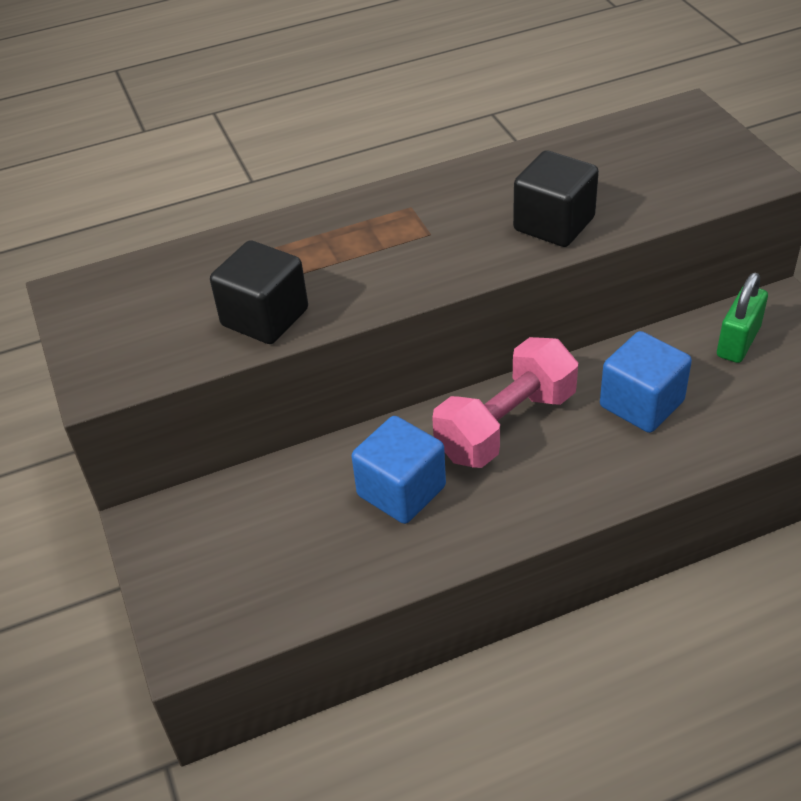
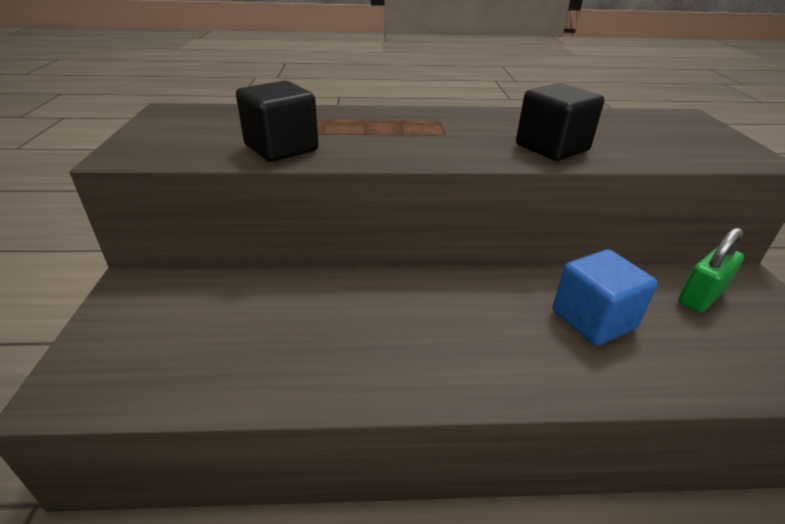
camera: 15 degrees right, 10 degrees down
blue cube [351,416,446,524] -> none
pink dumbbell [432,337,578,468] -> none

